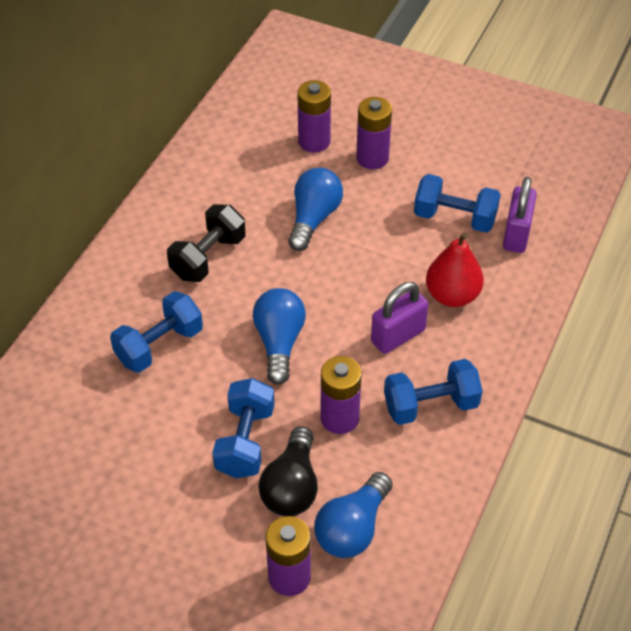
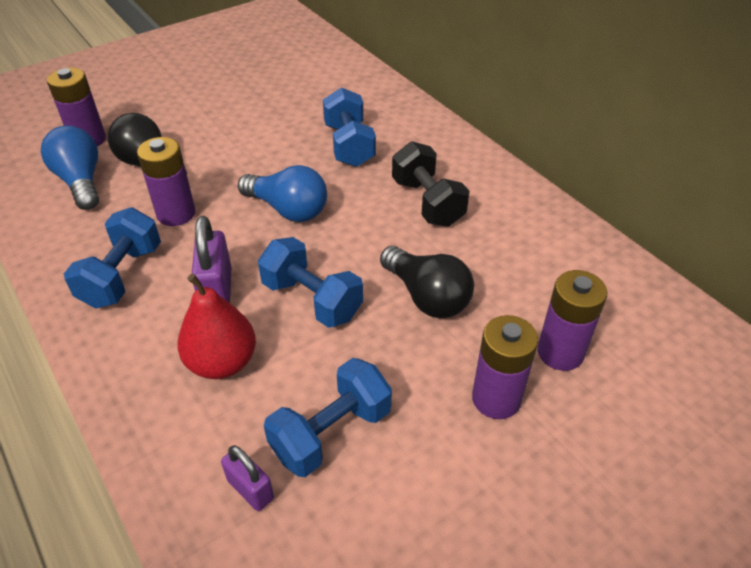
camera: 120 degrees right, 5 degrees down
blue dumbbell [212,378,275,478] -> blue dumbbell moved to [258,237,363,328]
blue light bulb [288,167,343,251] -> black light bulb [380,246,474,318]
purple padlock [503,177,537,253] -> purple padlock [221,445,274,511], size x0.63

